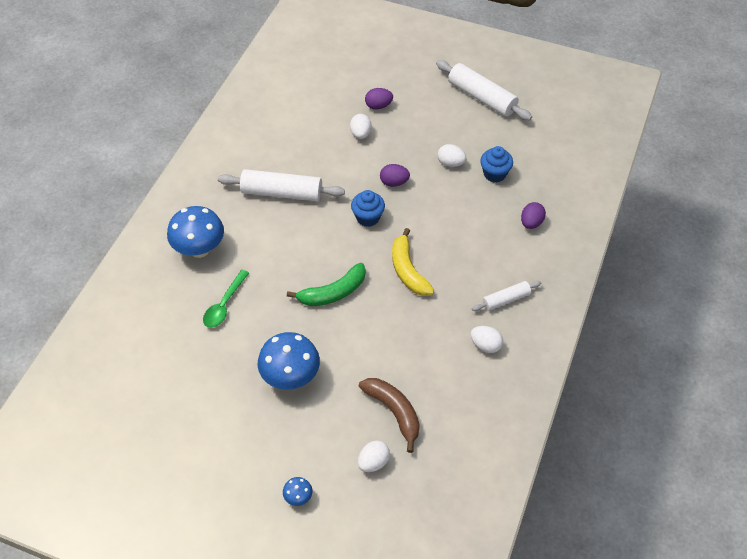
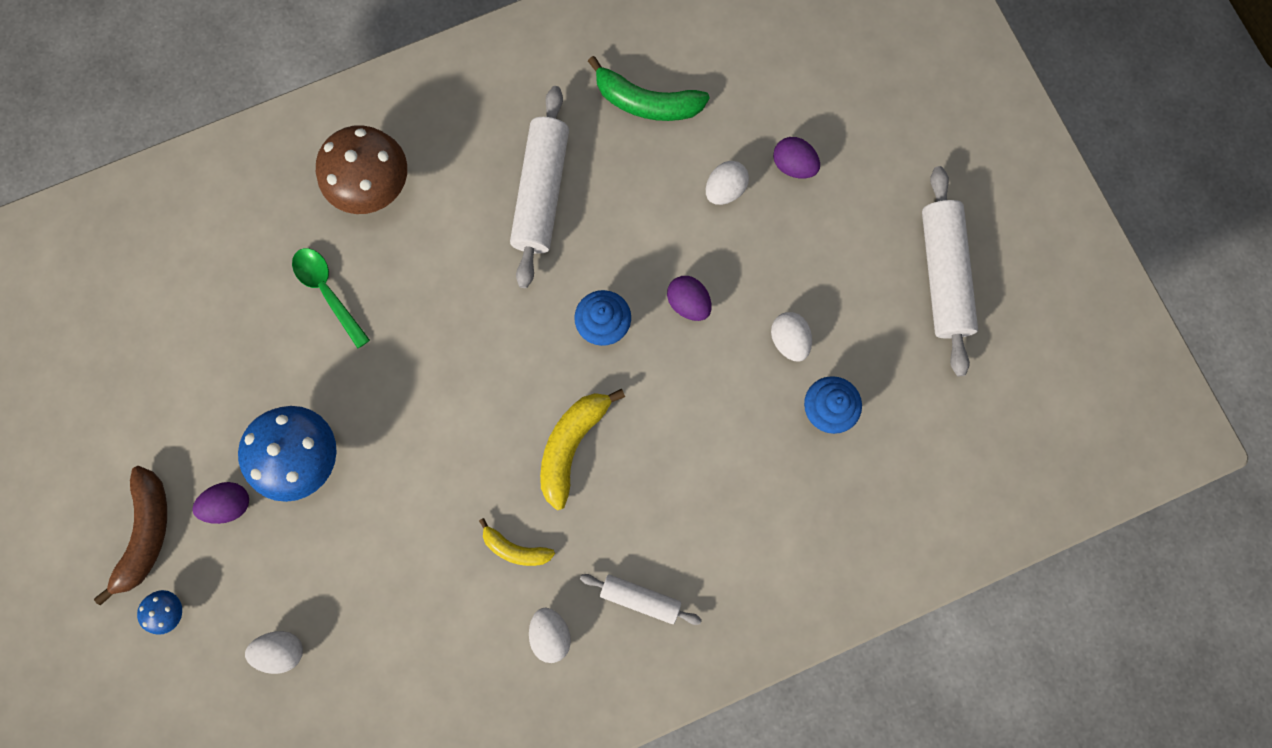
camera: 45 degrees right, 25 degrees up
blue mushroom [167,206,224,258] -> brown mushroom [316,125,407,214]
green spoon [203,270,249,328] -> green spoon turned 75 degrees clockwise [292,248,370,348]
white rolling pin [218,169,345,202] -> white rolling pin turned 45 degrees clockwise [510,86,569,288]
green banana [287,263,366,306] -> green banana moved to [588,56,710,121]
brown banana [359,378,420,453] -> brown banana moved to [94,466,167,605]
purple egg [521,202,546,229] -> purple egg moved to [192,482,249,524]
none -> yellow banana [479,518,555,566]

